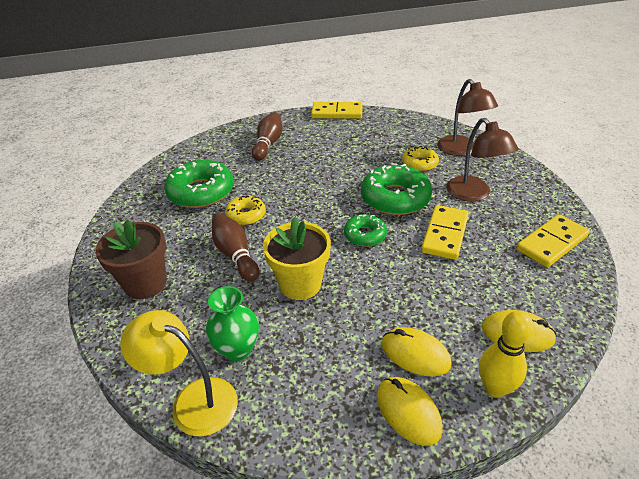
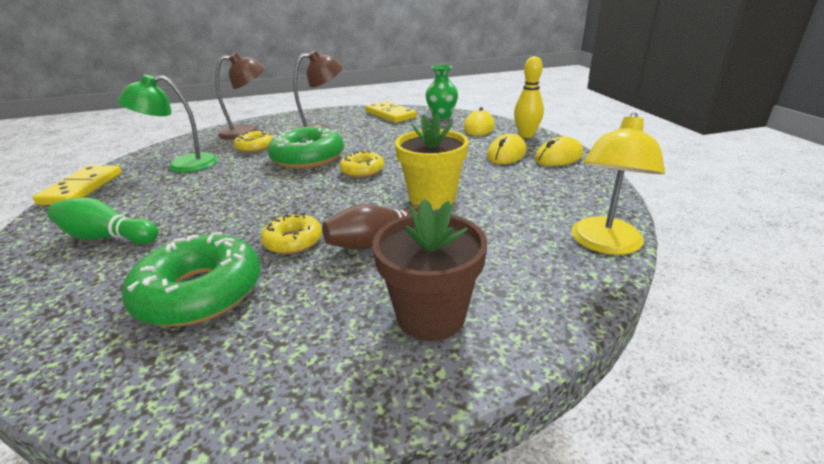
camera: 90 degrees left, 10 degrees down
green vase [206,286,259,361] -> green vase moved to [425,65,458,119]
brown bowling pin [252,112,282,161] -> green bowling pin [47,197,158,244]
green donut [344,214,387,247] -> yellow donut [339,150,384,178]
yellow domino [421,205,469,260] -> none
none -> green lamp [117,74,218,173]

